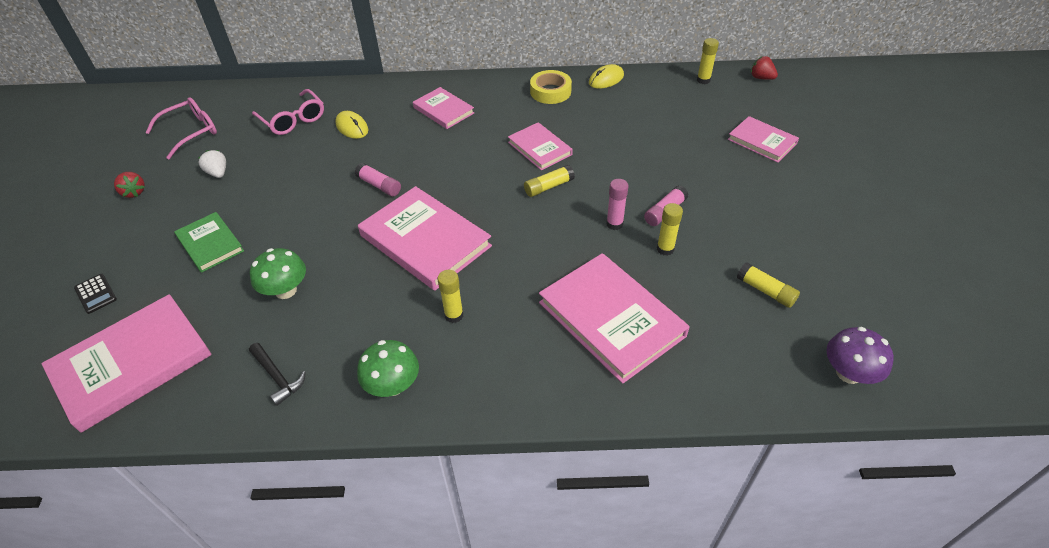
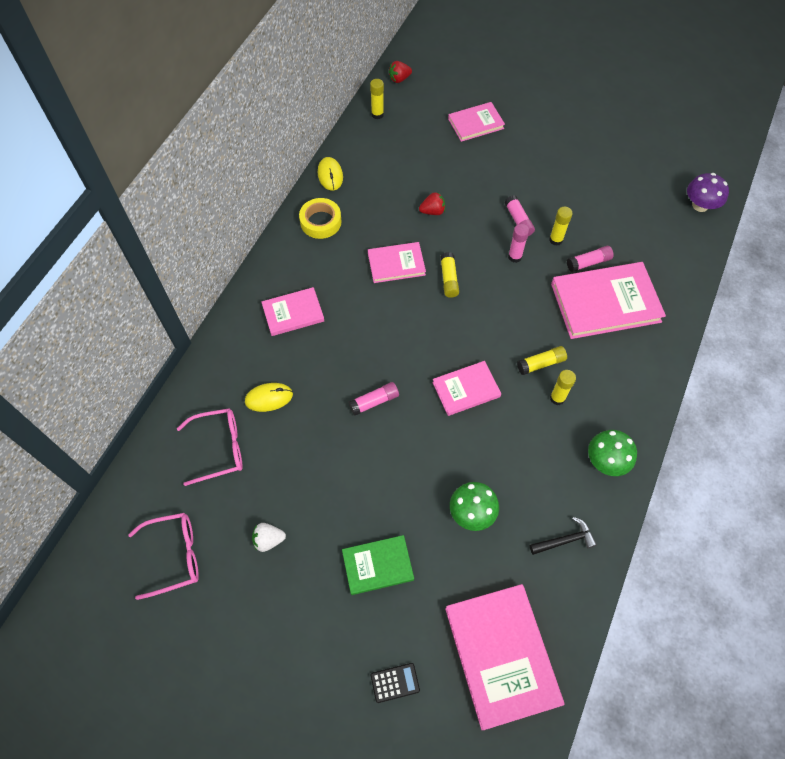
camera: 65 degrees left, 15 degrees up
red strawberry [114,172,145,198] -> red strawberry moved to [419,192,445,215]
pink glasses [145,97,217,159] -> pink glasses turned 90 degrees clockwise [128,513,199,600]
pink book [358,186,492,291] -> pink book [432,361,501,416], size x0.57
yellow glue stick [737,262,800,308] -> yellow glue stick moved to [517,346,567,375]
none -> pink glue stick [567,246,614,272]

